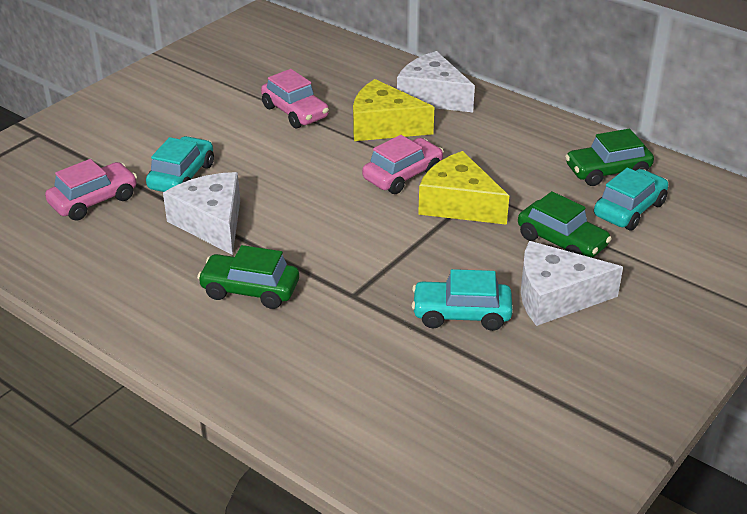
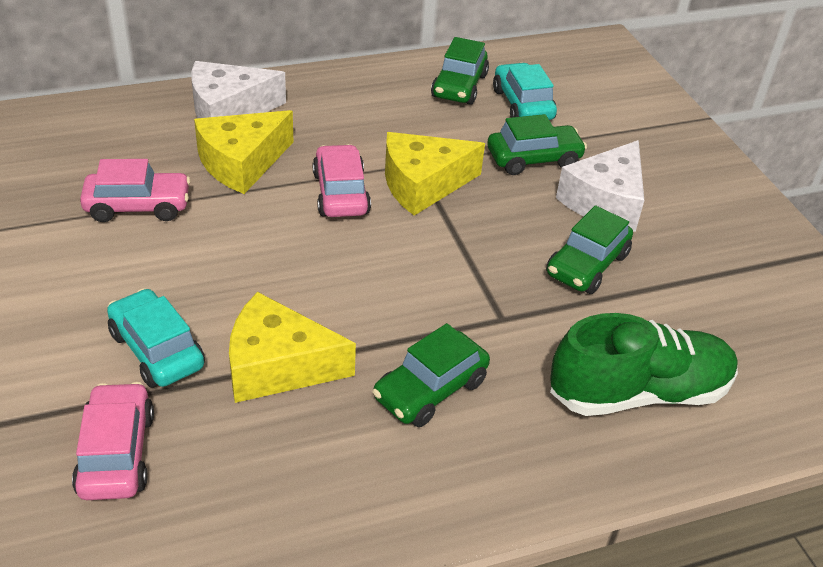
camera: 60 degrees left, 5 degrees up
white cheese [163,172,240,255] -> yellow cheese [229,292,356,403]
turquoise car [412,269,513,331] -> green car [546,205,633,294]
none -> green shoe [550,313,738,416]

